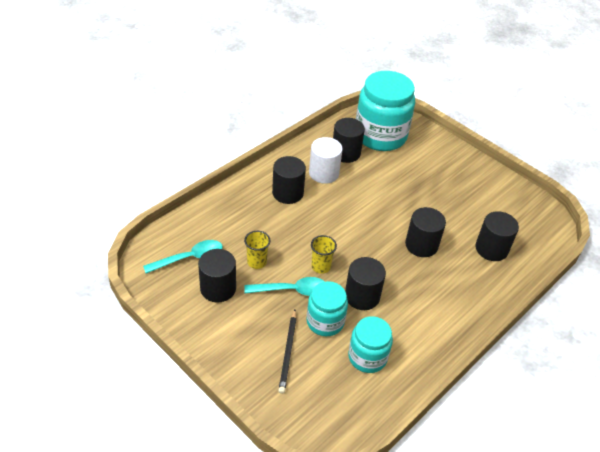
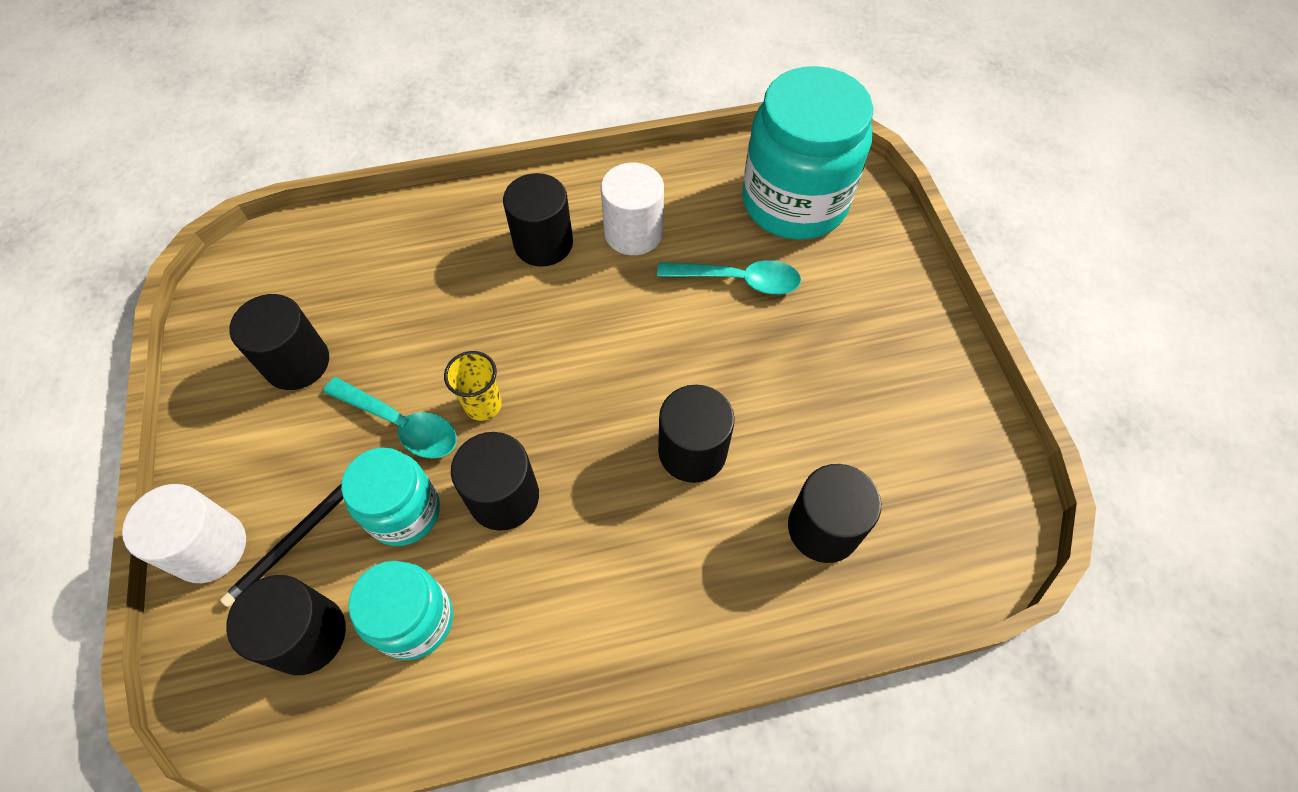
camera: 35 degrees right, 15 degrees up
turquoise spoon [143,240,223,273] -> turquoise spoon moved to [657,260,801,294]
yellow cup [244,231,270,269] -> none
black cylinder [333,118,365,163] -> black cylinder moved to [226,575,346,675]
none -> white cylinder [122,484,246,583]

